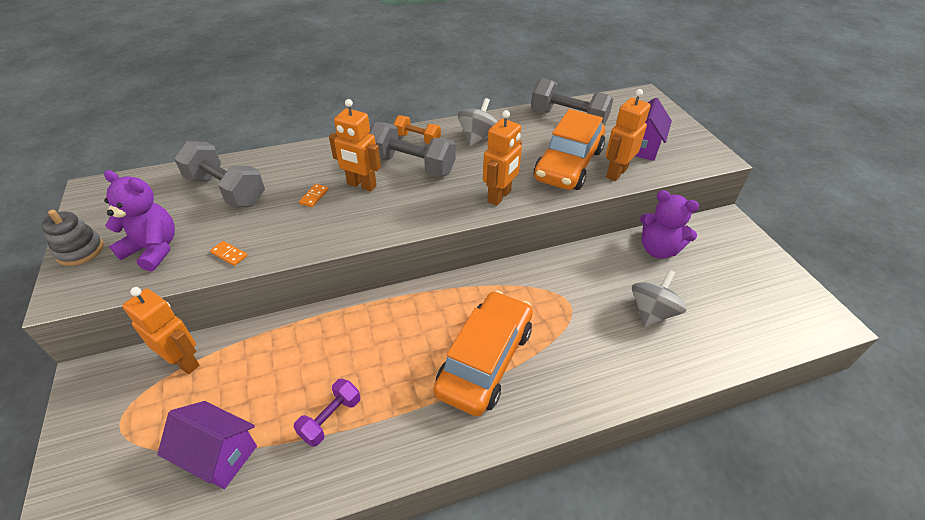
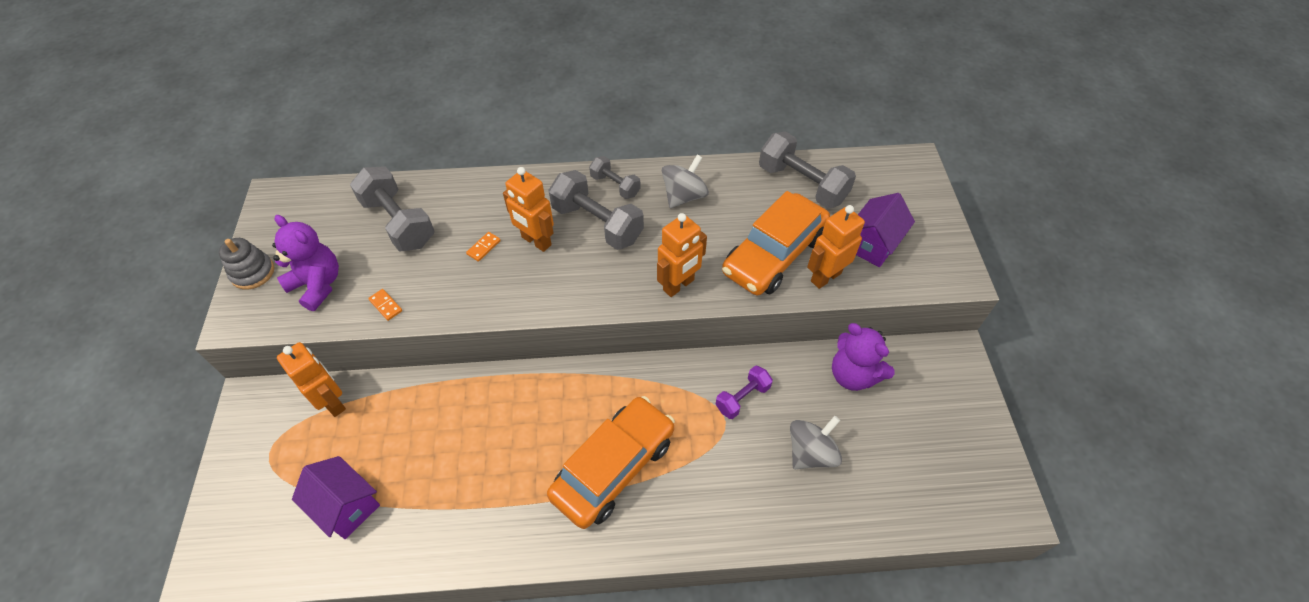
camera: 15 degrees right, 10 degrees up
purple dumbbell [294,379,360,447] -> purple dumbbell moved to [715,365,773,419]
orange dumbbell [393,115,441,144] -> grey dumbbell [589,156,641,199]

